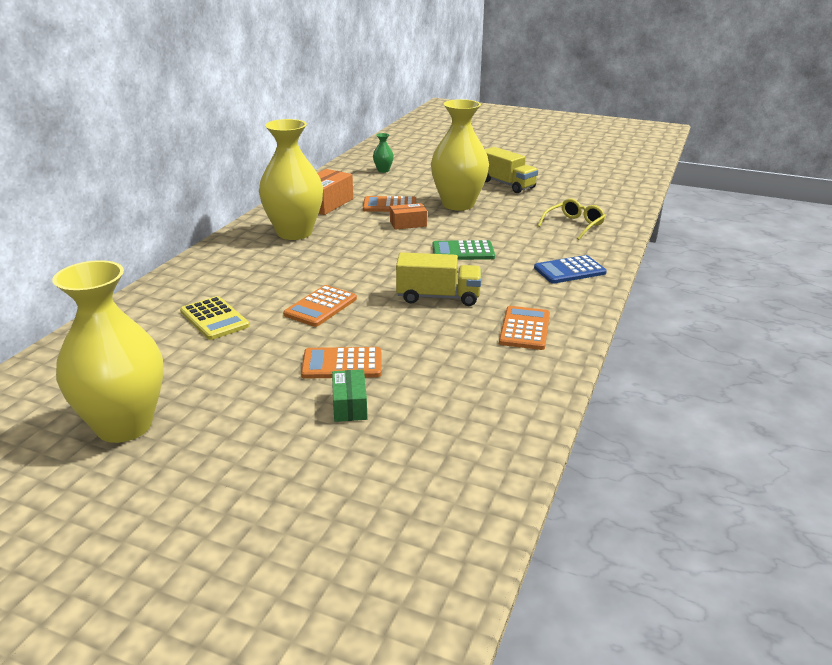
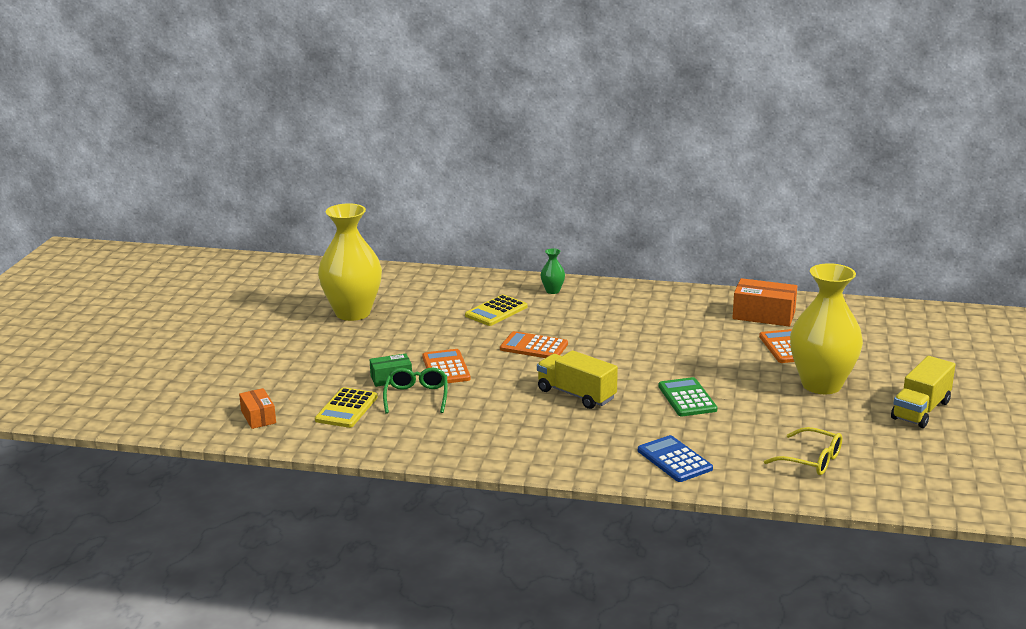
camera: 80 degrees right, 5 degrees down
yellow vase [259,119,323,240] -> none
green vase [373,133,394,173] -> green vase moved to [541,248,565,294]
orange box [390,203,427,230] -> orange box moved to [239,388,276,429]
yellow truck [396,252,482,306] -> yellow truck turned 135 degrees clockwise [537,350,618,409]
orange calculator [499,306,550,350] -> none
none -> yellow calculator [315,387,378,428]
none -> green glasses [383,367,448,414]

